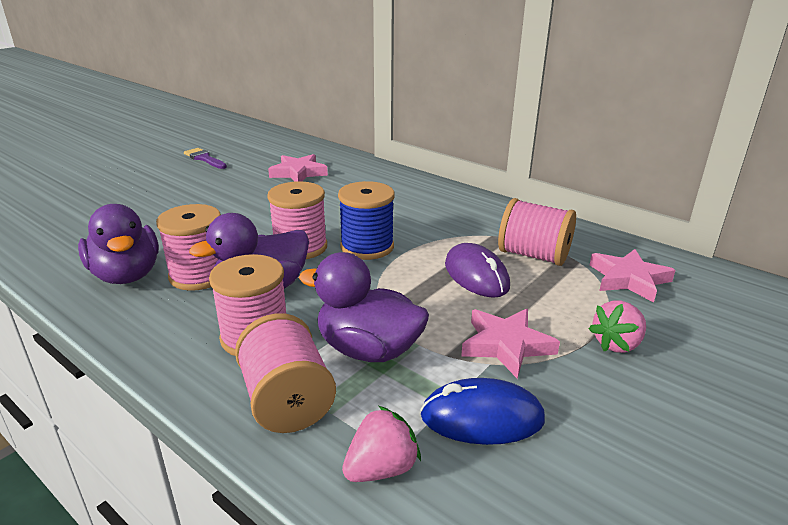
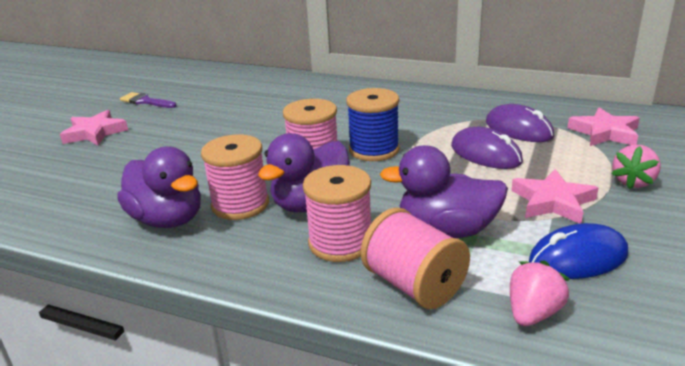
camera: 15 degrees left, 0 degrees up
pink star [268,154,328,182] -> pink star moved to [60,110,128,146]
pink spool [498,198,576,266] -> purple mouse [486,104,554,142]

